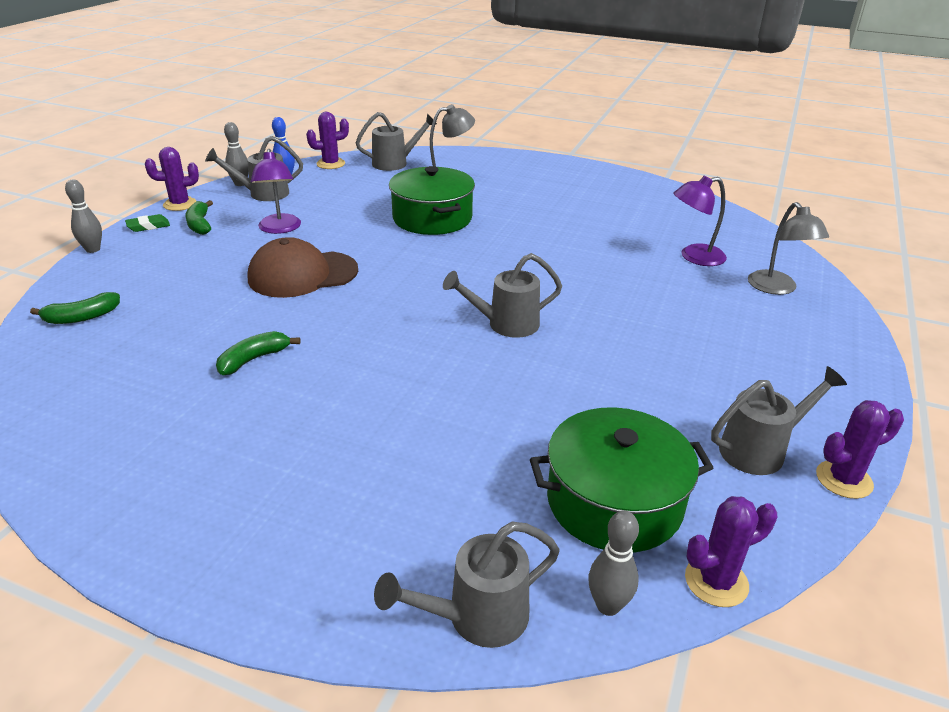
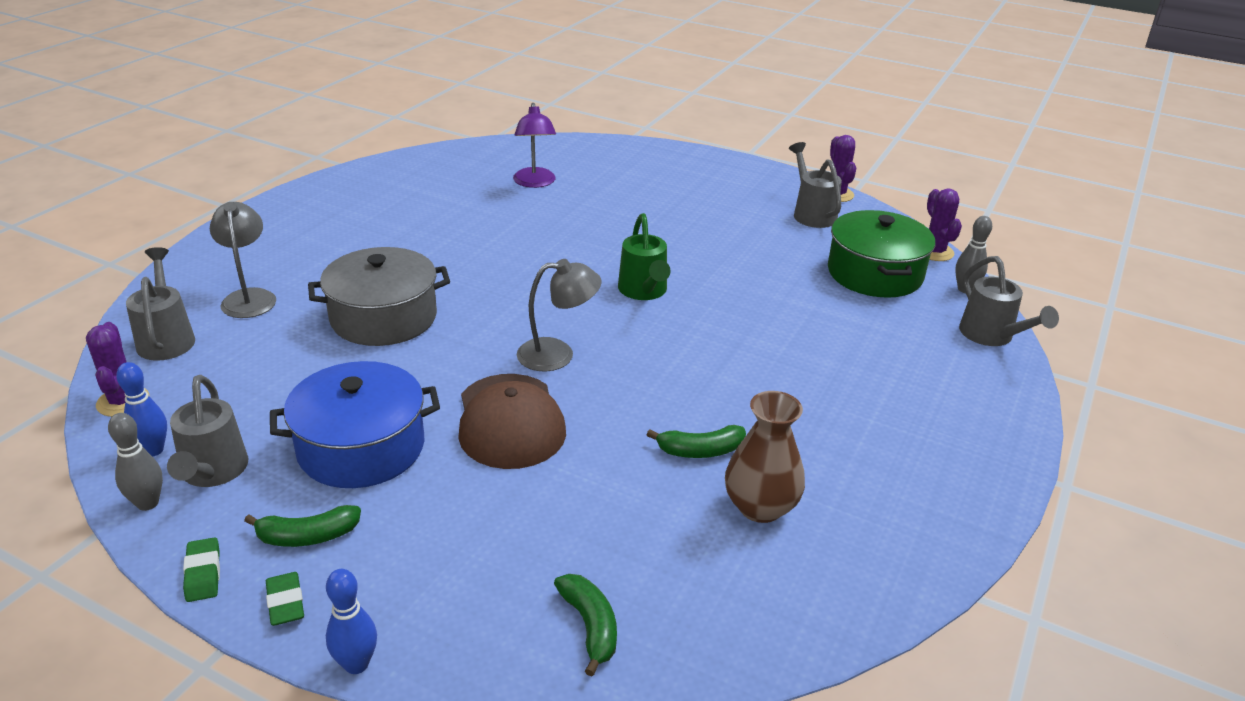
camera: 85 degrees left, 0 degrees up
grey bowling pin [65,179,102,253] -> blue bowling pin [326,569,377,674]
purple cactus [145,147,199,211] -> green eraser [183,537,220,602]
green banana [216,331,300,375] -> green banana turned 60 degrees counterclockwise [647,425,746,458]
purple lamp [251,149,301,234] -> blue pot [270,361,440,488]
green pot [389,166,475,235] -> grey pot [308,247,450,346]
grey watering can [443,253,562,338] -> green watering can [618,213,670,300]
grey lamp [748,202,829,295] -> grey lamp moved to [517,259,602,372]
none -> brown vase [725,391,805,523]

